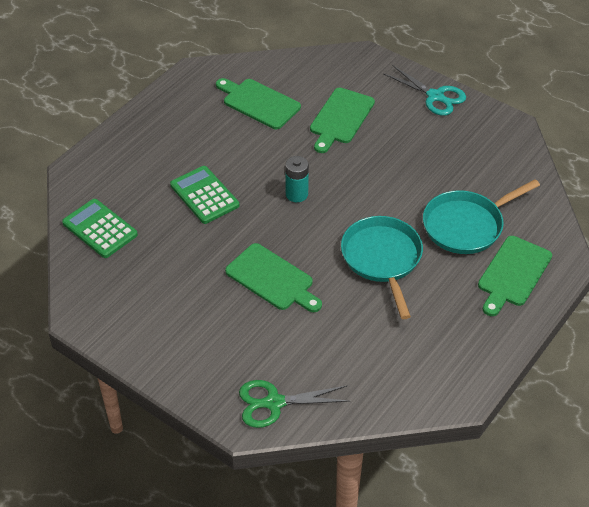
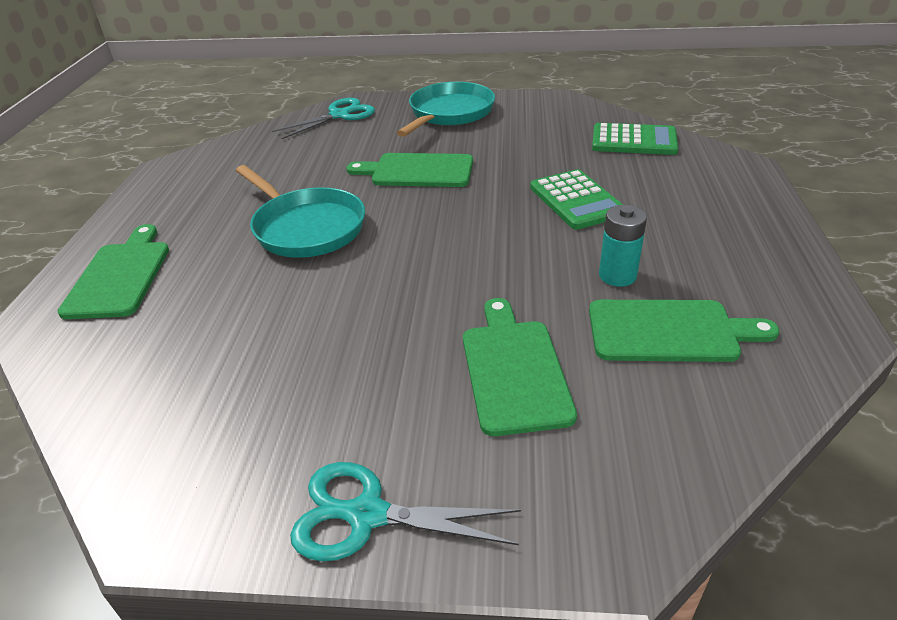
camera: 150 degrees right, 10 degrees down
green calculator [170,166,239,224] -> green calculator turned 45 degrees clockwise [530,169,623,230]
green scissors [239,380,349,428] -> turquoise scissors [272,98,375,139]
turquoise battery [285,156,309,202] -> turquoise battery moved to [599,205,647,287]
turquoise pan [423,179,540,254] -> turquoise pan moved to [397,82,495,137]

